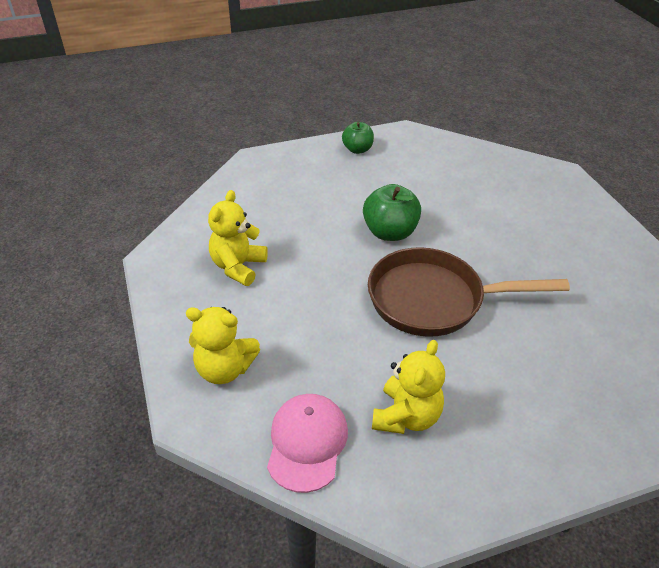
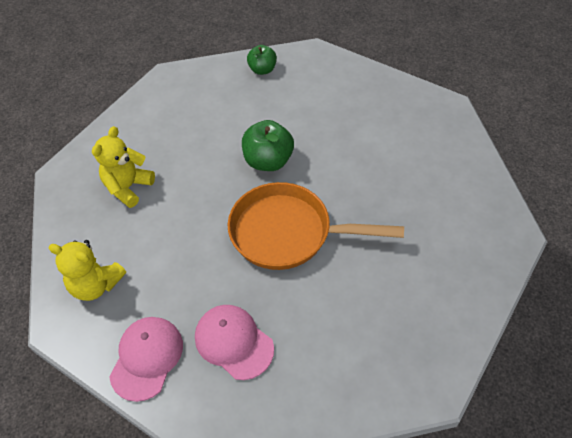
camera: 10 degrees right, 10 degrees up
brown pan [368,247,570,337] -> orange pan [228,182,404,270]
yellow teddy bear [372,340,445,434] -> pink cap [195,305,274,380]

